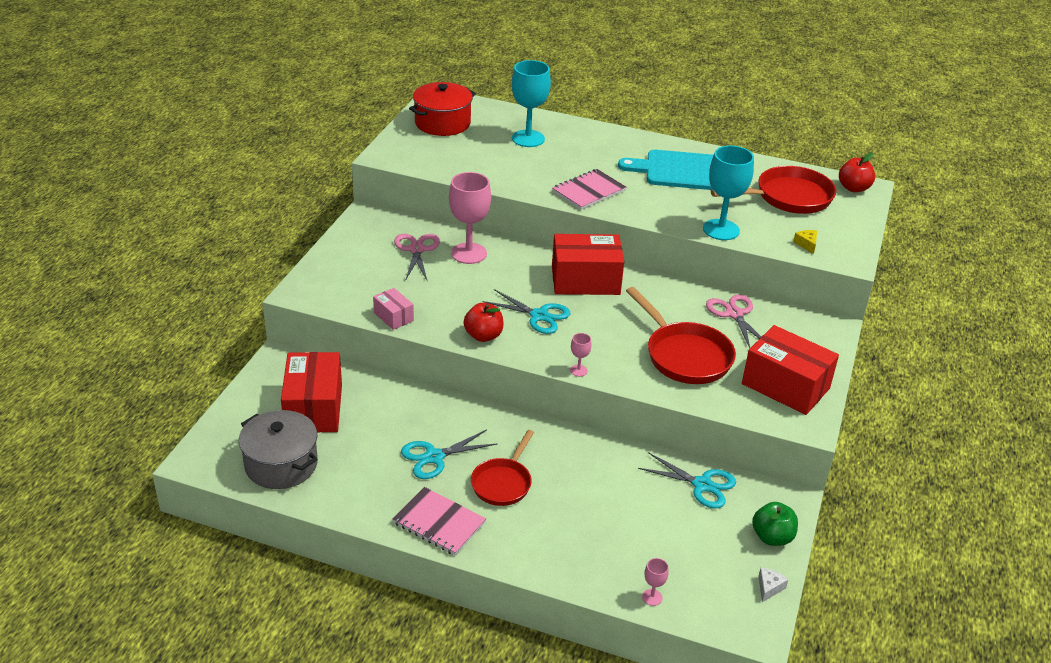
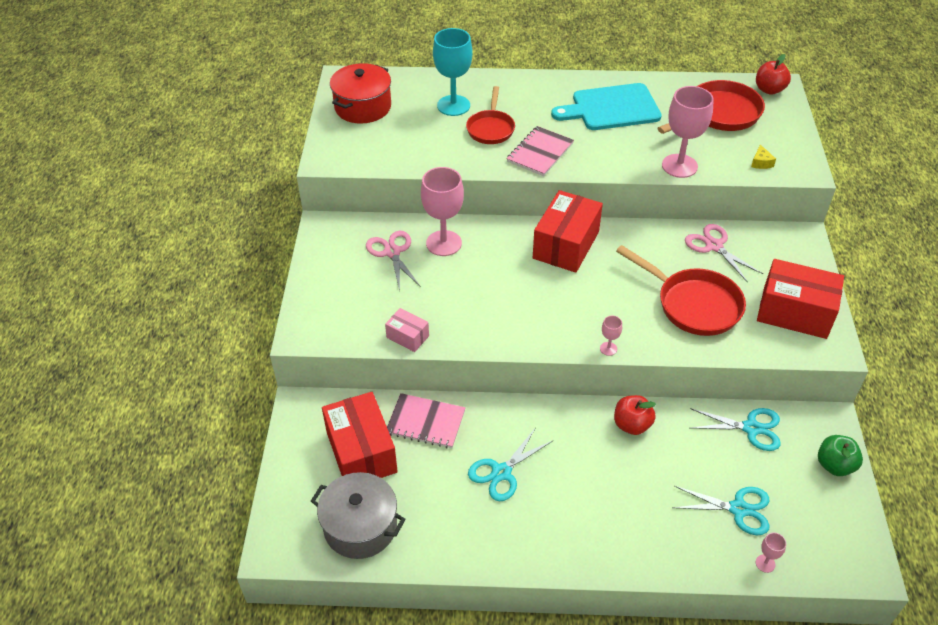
camera: 15 degrees left, 10 degrees up
pink notebook [392,487,486,555] -> pink notebook moved to [387,393,466,448]
red apple [463,303,504,342] -> red apple moved to [614,395,656,435]
red pan [471,430,534,506] -> red pan moved to [466,86,515,144]
turquoise scissors [483,289,570,334] -> turquoise scissors moved to [672,486,770,535]
red box [552,234,624,295] -> red box turned 45 degrees counterclockwise [533,190,603,273]
turquoise goblet [703,145,754,240] -> pink goblet [662,86,714,178]
white cheese [758,568,789,602] -> none
yellow cheese [793,230,817,254] -> yellow cheese turned 150 degrees counterclockwise [751,145,776,169]

